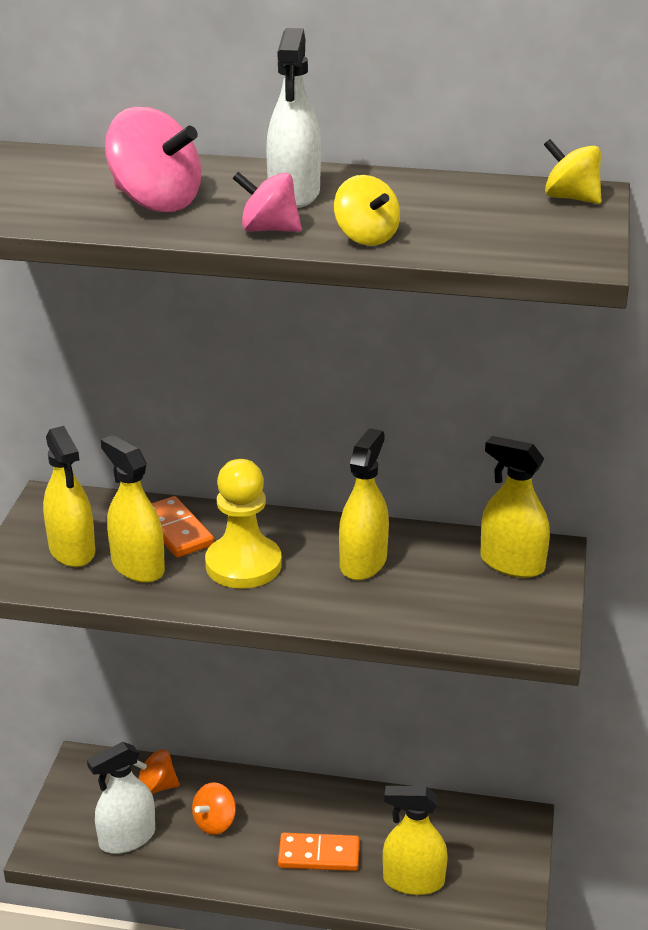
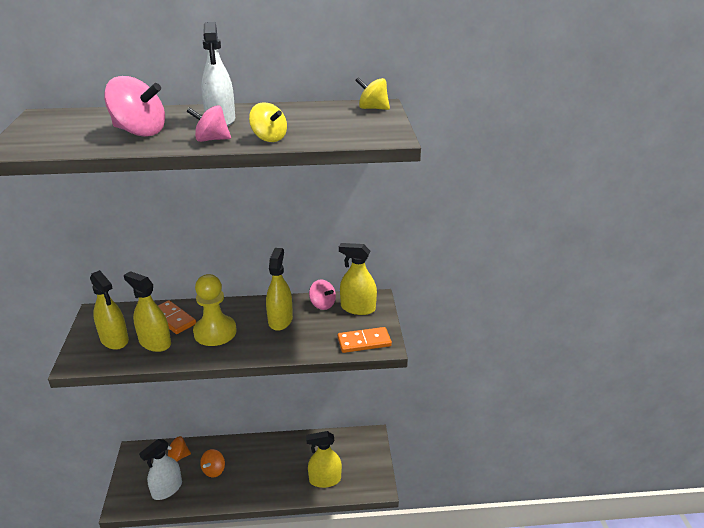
camera: 15 degrees left, 0 degrees up
orange domino [278,833,360,871] -> orange domino moved to [337,327,392,353]
none -> pink spinning top [309,279,336,310]

